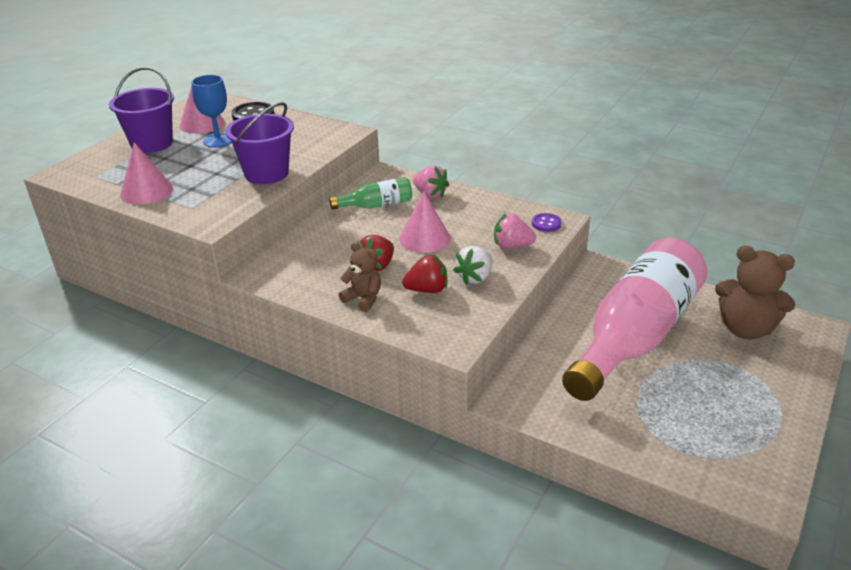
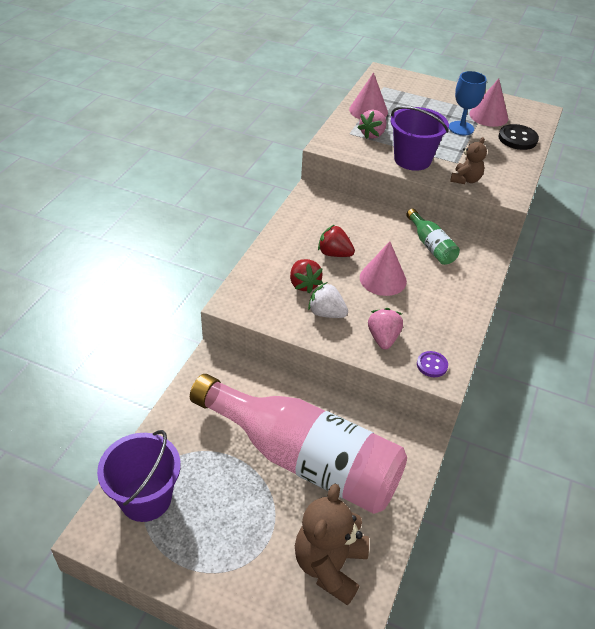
camera: 80 degrees right, 10 degrees up
purple bucket [109,67,174,153] -> purple bucket moved to [97,430,181,522]
brown teddy bear [339,243,381,312] -> brown teddy bear moved to [450,137,487,184]
pink strawberry [413,166,449,198] -> pink strawberry moved to [358,109,386,139]

